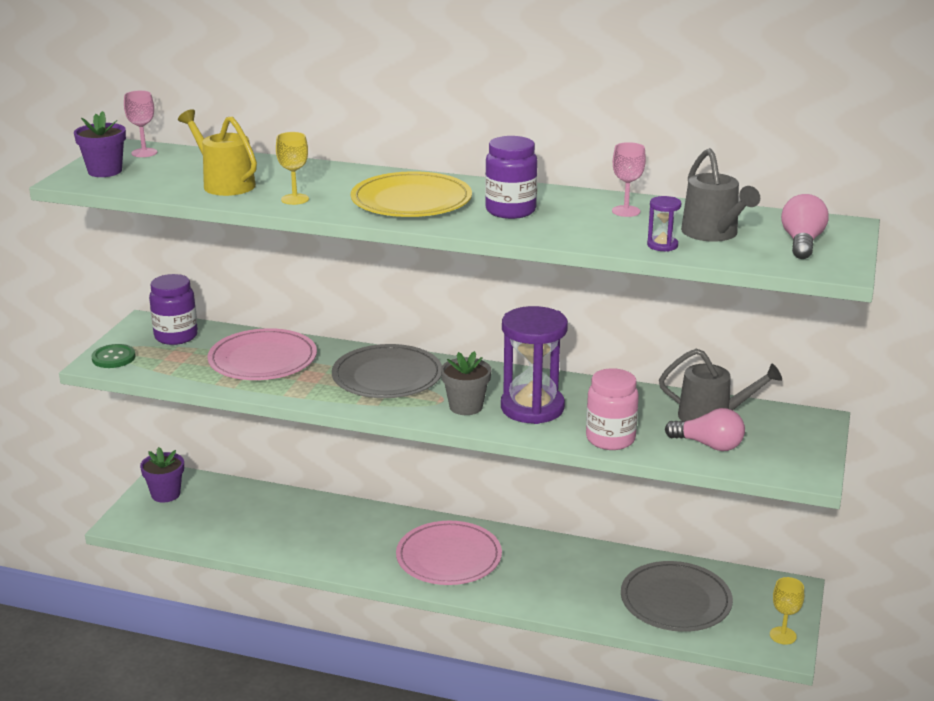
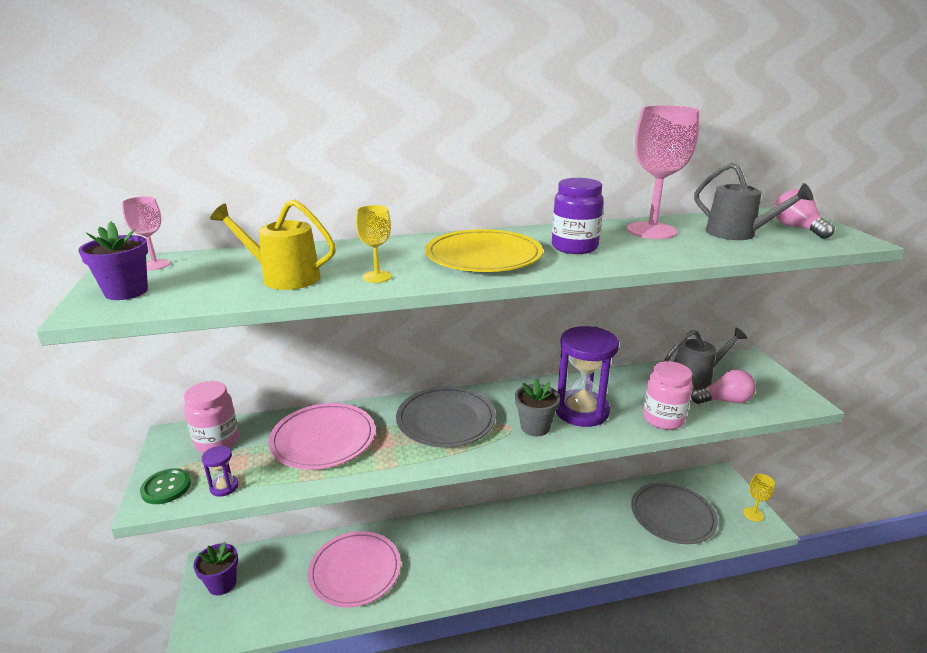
camera: 30 degrees left, 0 degrees up
purple jar [149,274,198,345] -> pink jar [184,381,239,453]
pink plate [396,521,502,585] -> pink plate moved to [308,531,401,608]
pink goblet [612,142,646,217] -> pink goblet [627,105,699,239], size x2.03
purple hourglass [647,196,682,251] -> purple hourglass moved to [202,446,239,497]

